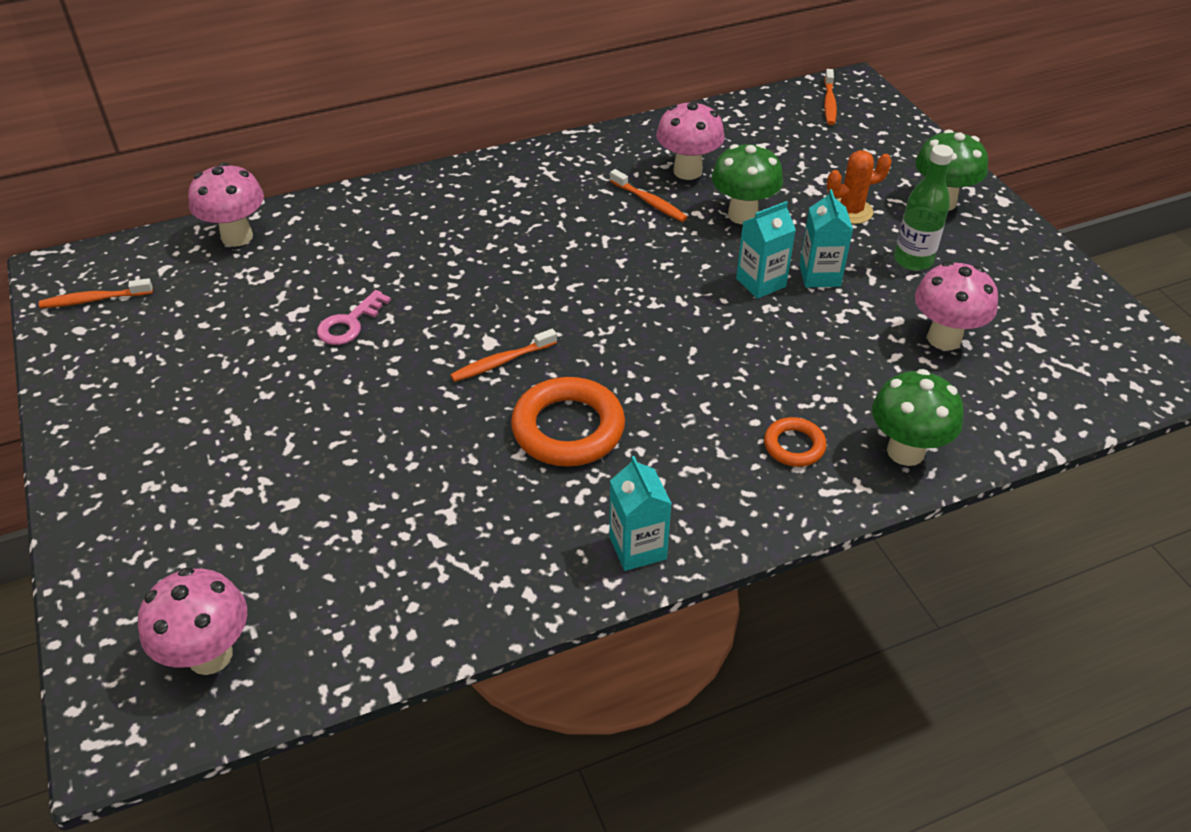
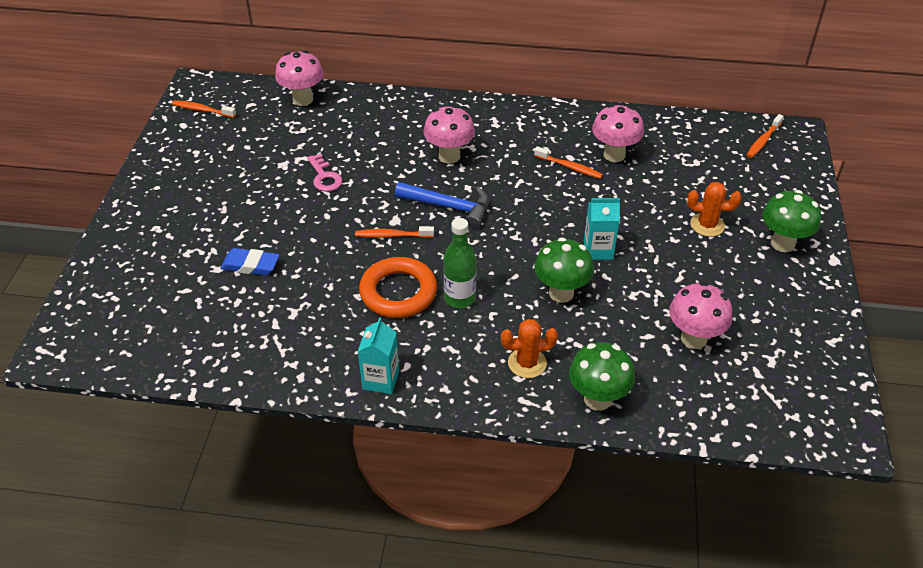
camera: 30 degrees right, 0 degrees up
pink mushroom [138,567,247,675] -> pink mushroom moved to [423,105,475,164]
pink key [317,290,391,345] -> pink key turned 90 degrees counterclockwise [307,154,343,192]
orange toothbrush [610,169,687,222] -> orange toothbrush turned 45 degrees counterclockwise [534,146,603,179]
green mushroom [712,144,783,224] -> green mushroom moved to [534,237,594,303]
orange ring [764,417,827,467] -> orange cactus [501,319,558,378]
turquoise carton [799,189,853,288] -> none
green bottle [894,144,953,271] -> green bottle moved to [443,218,476,308]
none -> blue eraser [220,248,280,275]
none -> blue hammer [395,182,489,229]

